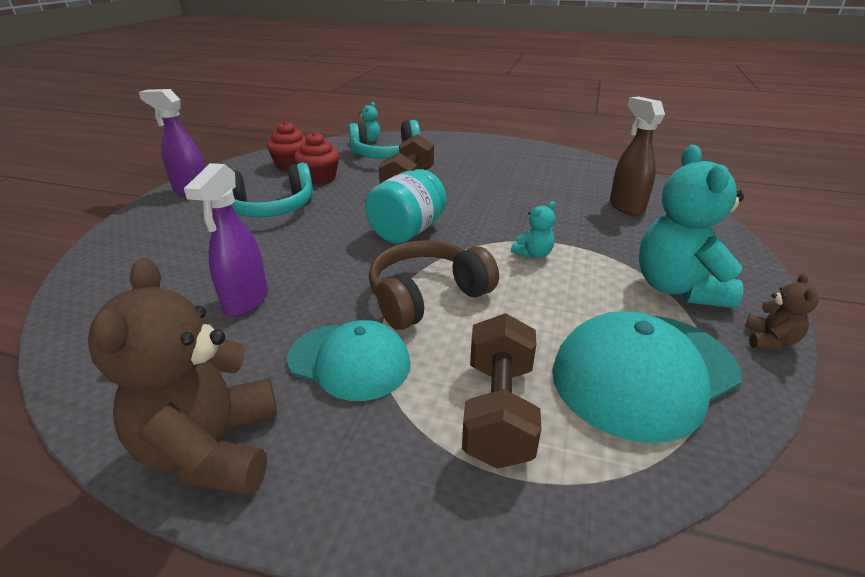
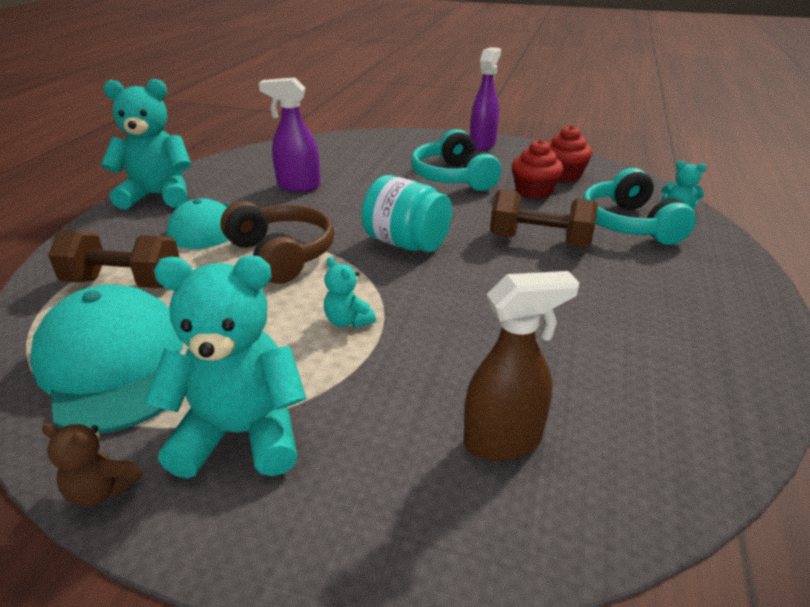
camera: 90 degrees right, 0 degrees up
brown teddy bear [88,258,277,495] -> turquoise teddy bear [101,79,191,210]

